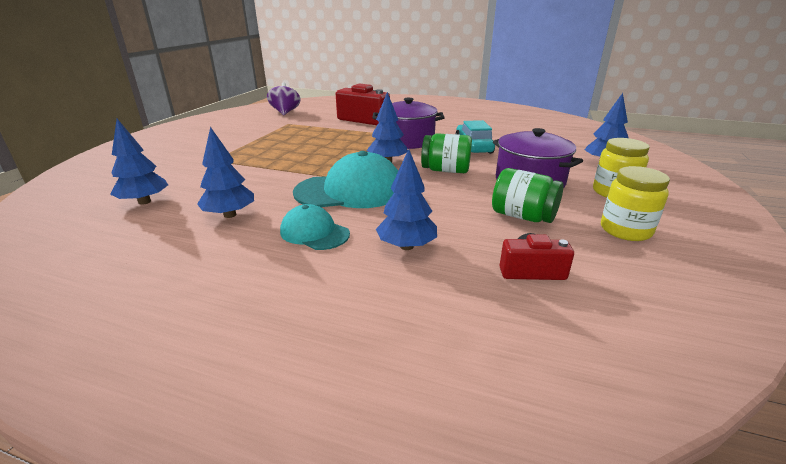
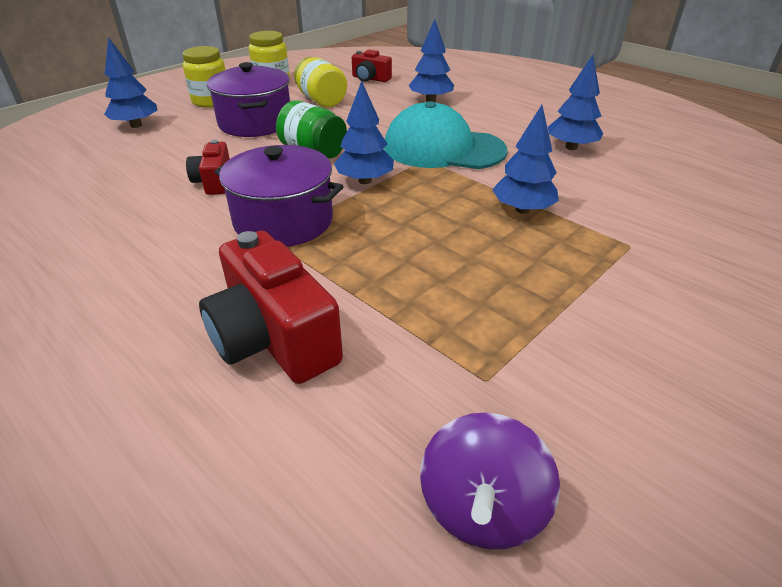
camera: 155 degrees left, 10 degrees up
blue tree [110,119,168,205] -> blue tree moved to [492,105,559,214]
turquoise cap [280,204,350,250] -> none
turquoise car [455,120,495,154] -> red camera [186,140,230,195]
green jar [492,168,564,223] -> yellow jar [294,57,347,107]

